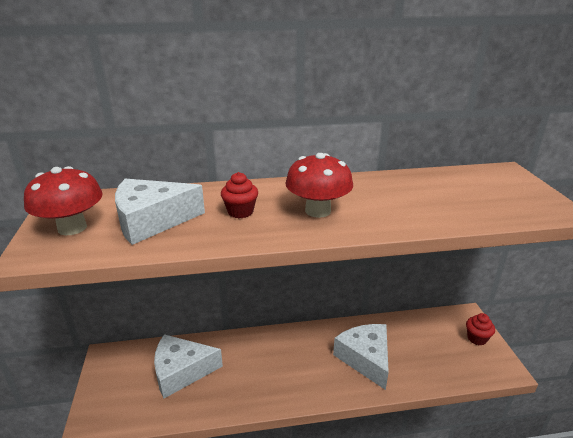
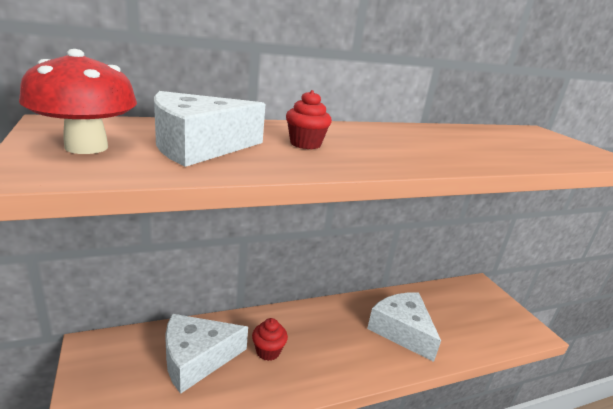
camera: 15 degrees left, 5 degrees down
red mushroom [285,153,353,218] -> none
red cupcake [466,313,495,345] -> red cupcake moved to [252,318,288,361]

